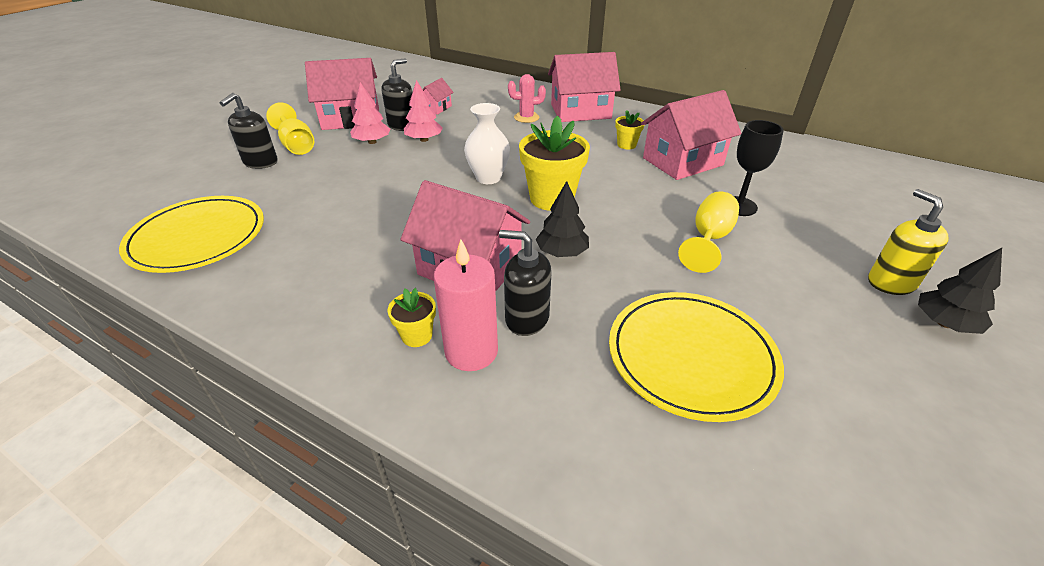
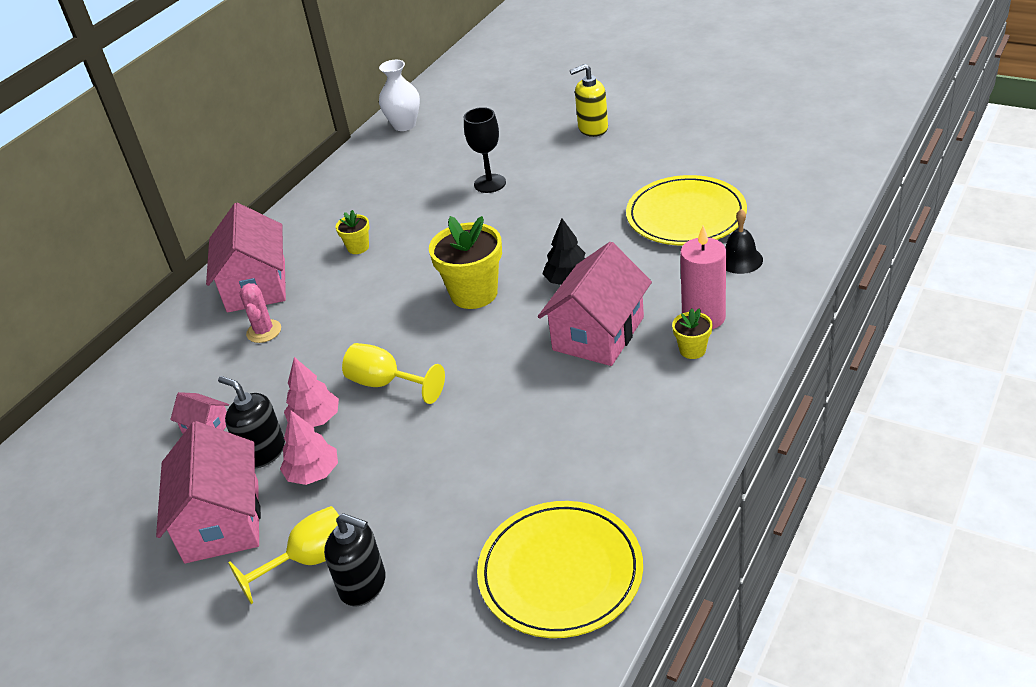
camera: 85 degrees left, 0 degrees up
white vase [464,103,510,184] -> white vase moved to [379,60,420,131]
black soap dispenser [499,230,552,336] -> none
pink house [641,90,742,180] -> none
yellow goblet [678,191,739,273] -> yellow goblet moved to [342,343,445,404]
black tree [918,248,1002,334] -> none
none -> black bell [725,209,763,274]

